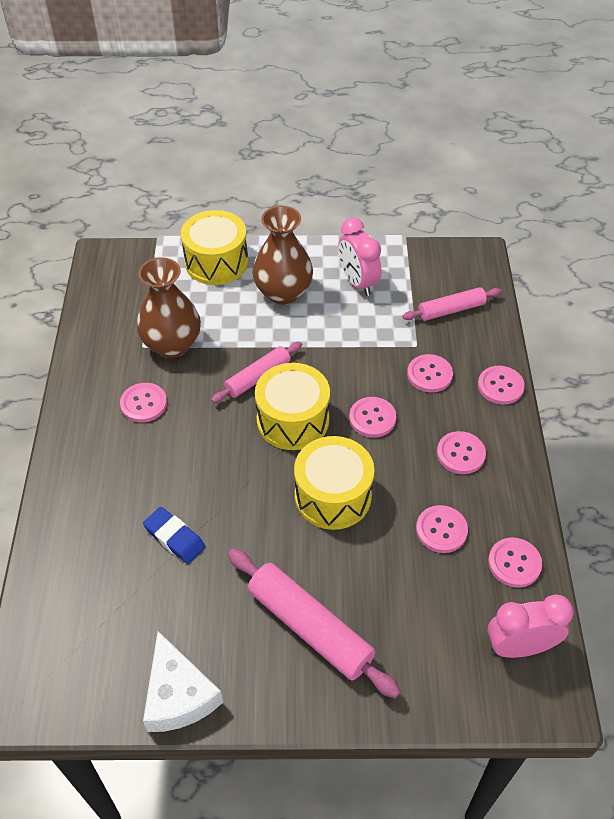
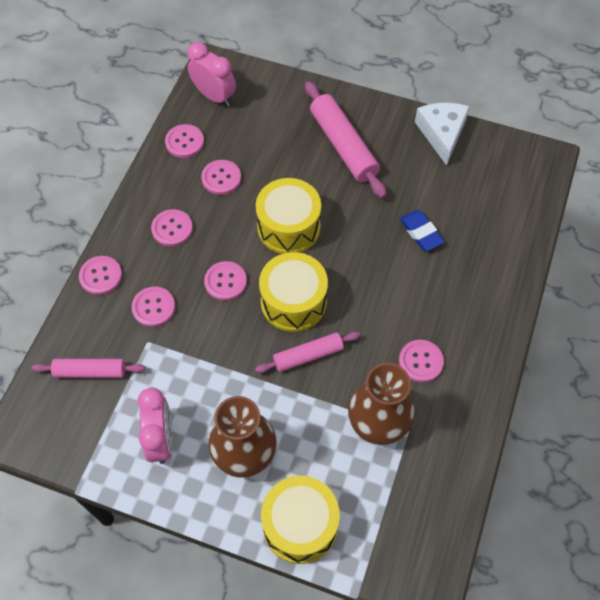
camera: 160 degrees left, 10 degrees up
pink clock [488,595,574,658] -> pink clock turned 150 degrees counterclockwise [188,42,236,107]

